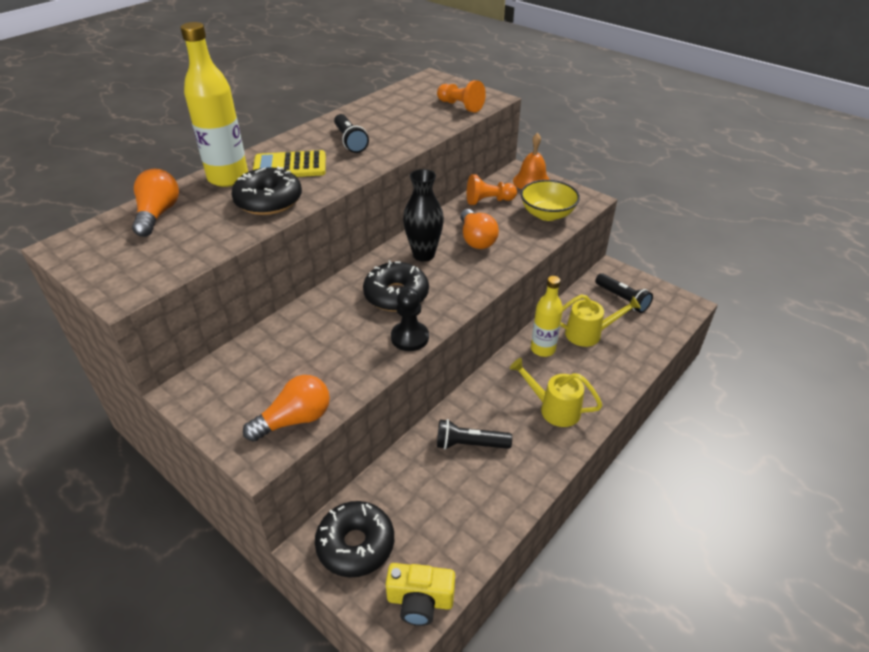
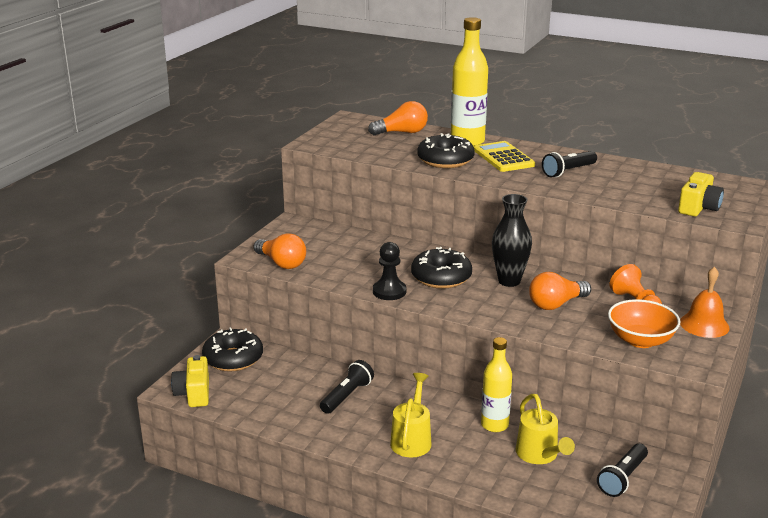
camera: 75 degrees right, 15 degrees down
orange pawn [437,80,486,113] -> yellow camera [678,172,724,217]
black flashlight [437,419,512,449] -> black flashlight turned 45 degrees clockwise [320,360,374,414]
yellow bowl [520,180,580,221] -> orange bowl [608,299,680,348]

